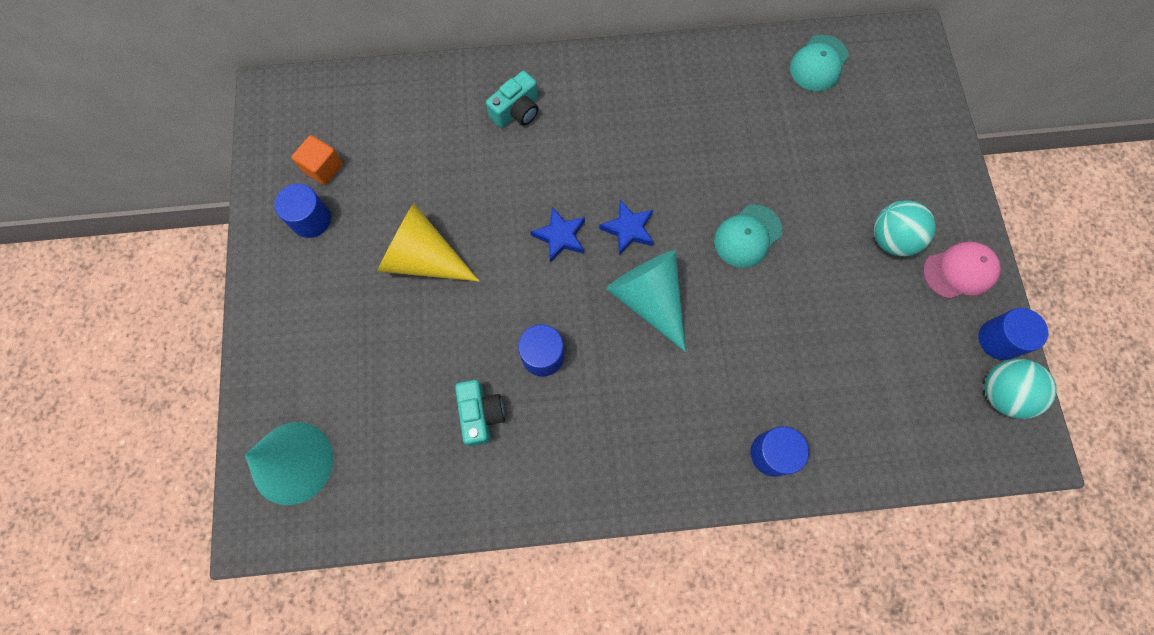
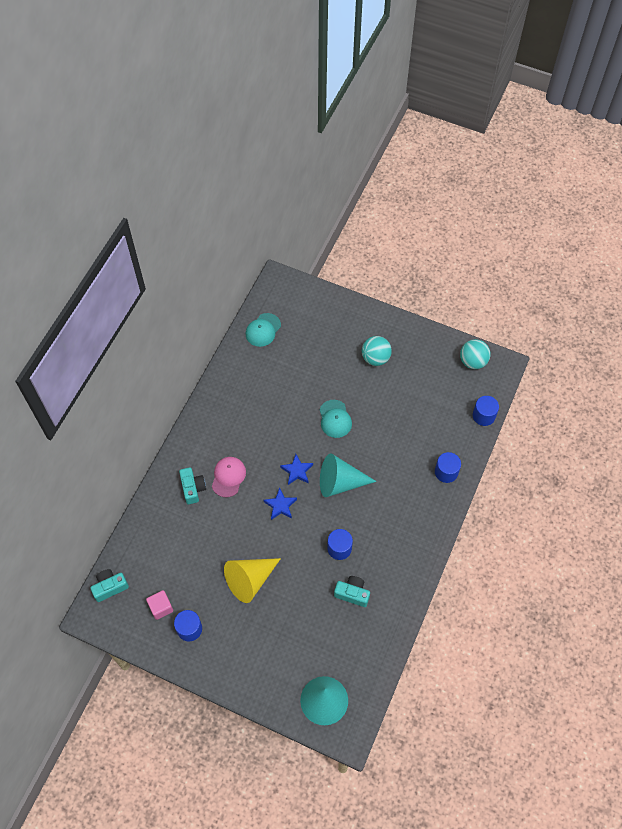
camera: 60 degrees left, 10 degrees down
orange cube [292,135,343,185] -> pink cube [146,590,173,620]
turquoise cap [790,35,849,91] -> turquoise cap turned 60 degrees clockwise [246,313,281,347]
pink cap [923,242,1001,299] -> pink cap moved to [212,457,246,497]
blue cylinder [978,308,1048,360] -> blue cylinder moved to [473,396,499,426]
none -> turquoise camera [90,569,129,602]

